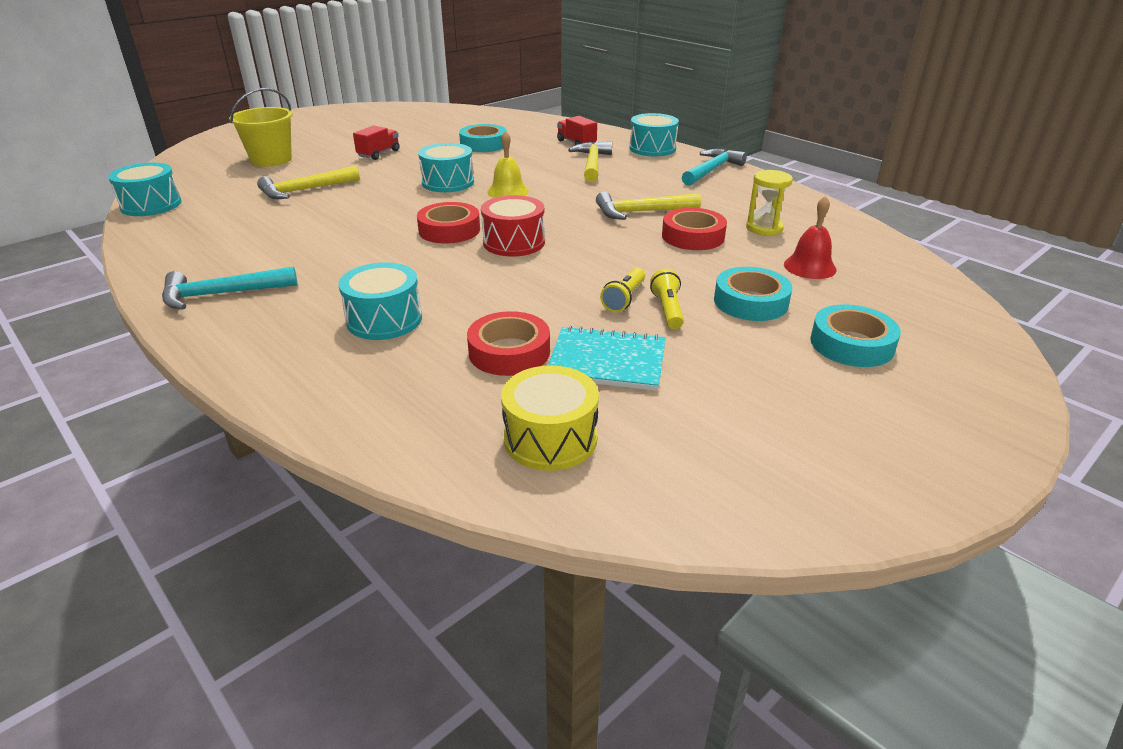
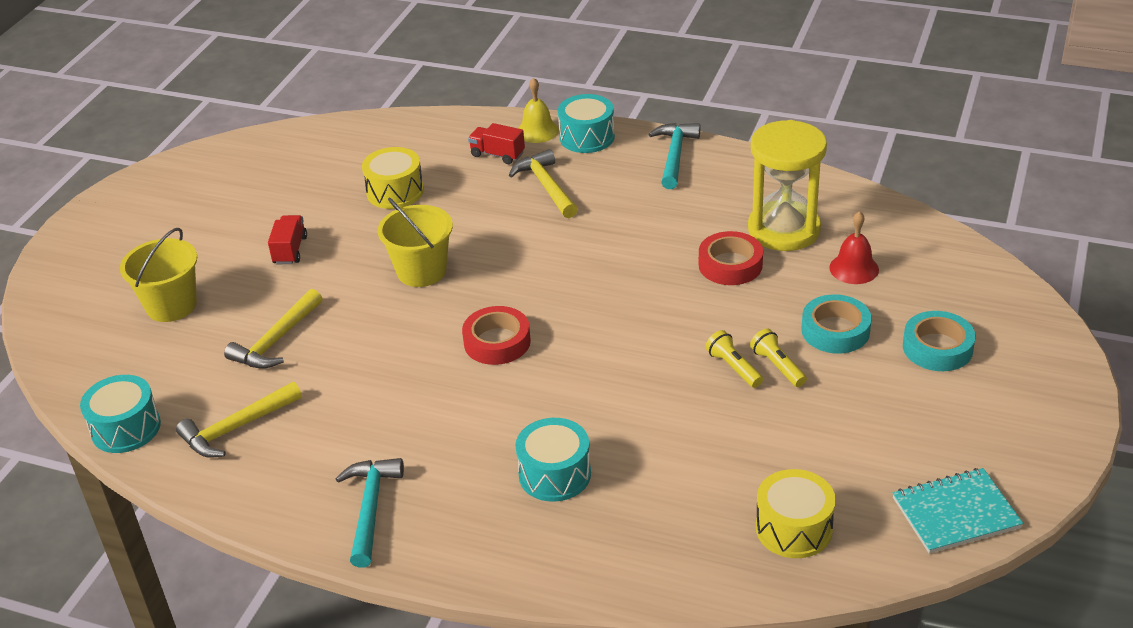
camera: 25 degrees left, 5 degrees up
turquoise hammer [162,266,297,310] -> turquoise hammer turned 135 degrees clockwise [336,458,404,568]
turquoise drum [418,143,474,192] -> yellow bucket [378,198,453,287]
turquoise tape [459,124,507,152] -> yellow drum [362,147,424,209]
red tape [467,311,550,376] -> none
red drum [481,195,545,257] -> none
yellow bell [487,131,529,198] -> yellow bell moved to [518,77,559,143]
turquoise notebook [548,326,666,391] -> turquoise notebook moved to [893,468,1023,554]
yellow hammer [596,192,701,220] -> yellow hammer moved to [176,382,302,458]
yellow flashlight [600,268,645,312] -> yellow flashlight turned 150 degrees clockwise [705,330,763,388]
yellow hourglass [746,170,793,236] -> yellow hourglass [748,120,827,251], size x1.95

